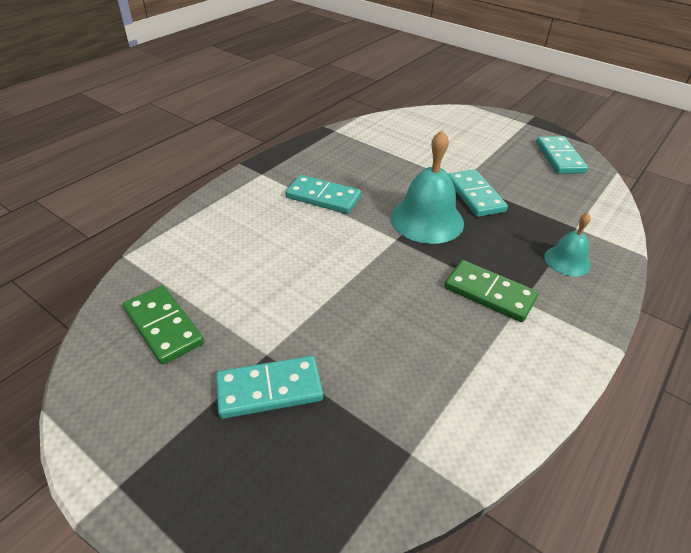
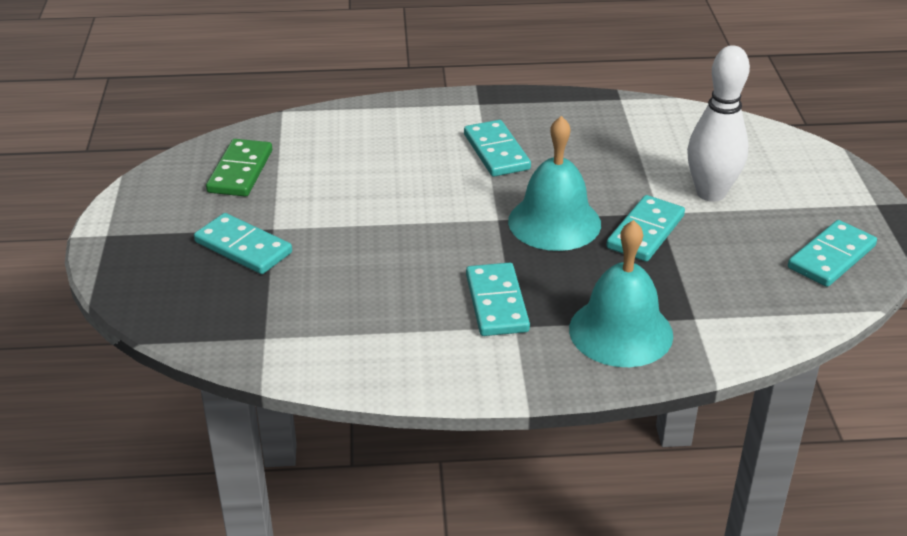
camera: 50 degrees right, 5 degrees down
green domino [444,260,539,322] -> turquoise domino [466,263,530,336]
turquoise bell [544,213,591,277] -> turquoise bell [569,220,673,367], size x1.77
none -> white bowling pin [687,45,750,202]

